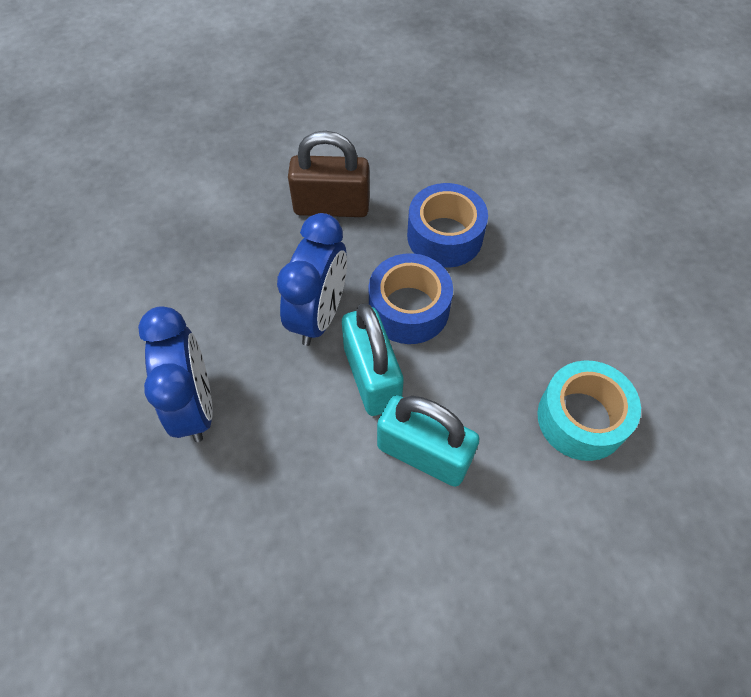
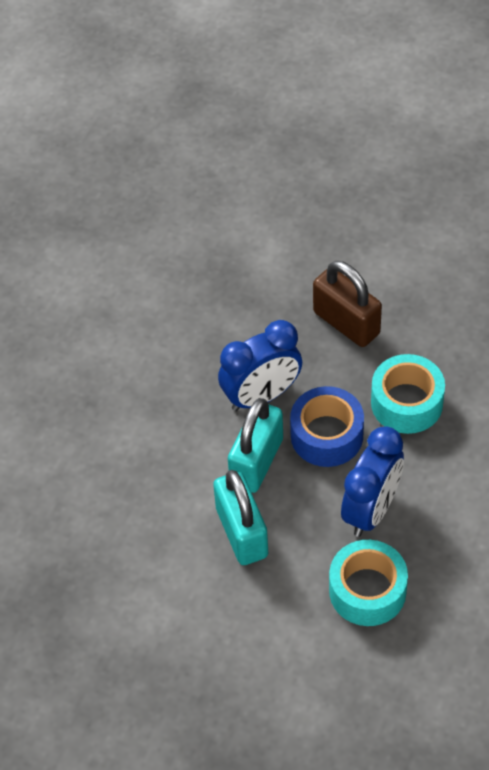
camera: 45 degrees right, 5 degrees down
blue clock [138,306,213,442] -> blue clock moved to [341,426,404,537]
blue tape [407,183,488,268] -> turquoise tape [371,354,445,434]

